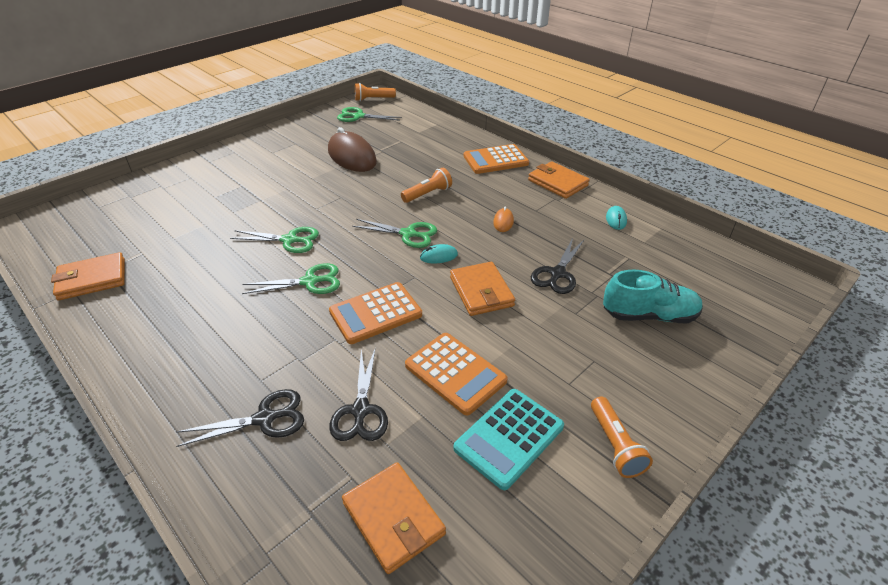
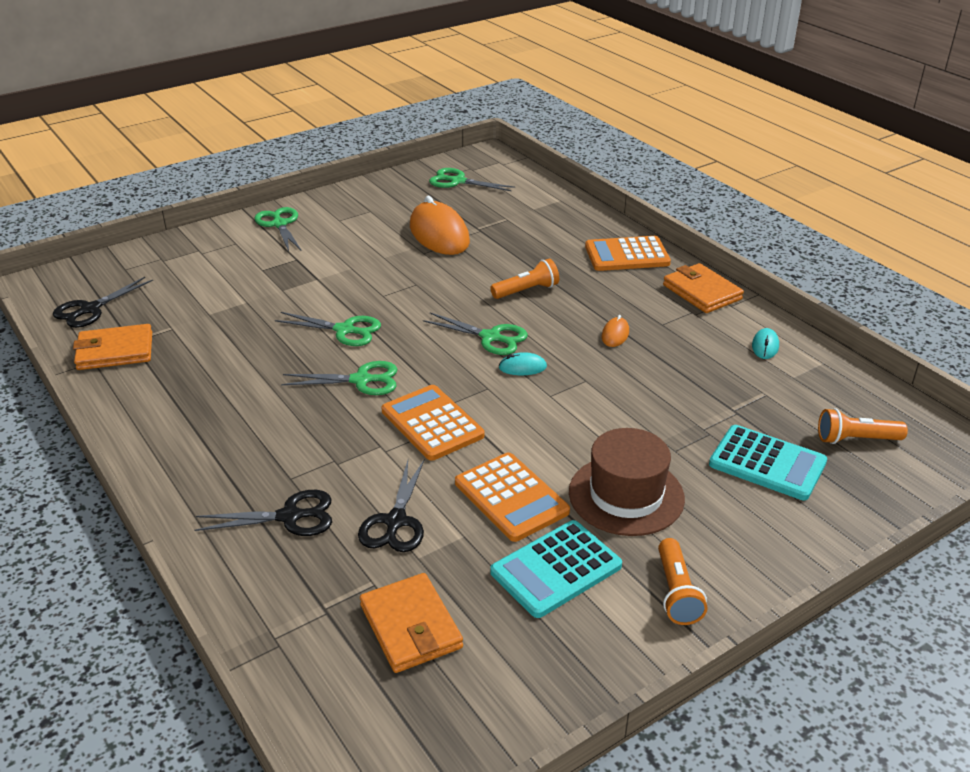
camera: 10 degrees right, 5 degrees down
brown mouse [328,127,377,172] -> orange mouse [410,196,470,255]
orange calculator [329,282,422,344] -> orange calculator turned 75 degrees clockwise [382,385,485,461]
orange flashlight [355,83,396,101] -> orange flashlight moved to [818,408,908,444]
orange wallet [450,262,515,316] -> none
black scissors [531,238,584,294] -> black scissors moved to [53,277,153,328]
turquoise shoe [603,270,703,323] -> turquoise calculator [709,425,827,500]
none -> green scissors [254,207,302,251]
none -> brown hat [569,428,685,536]

